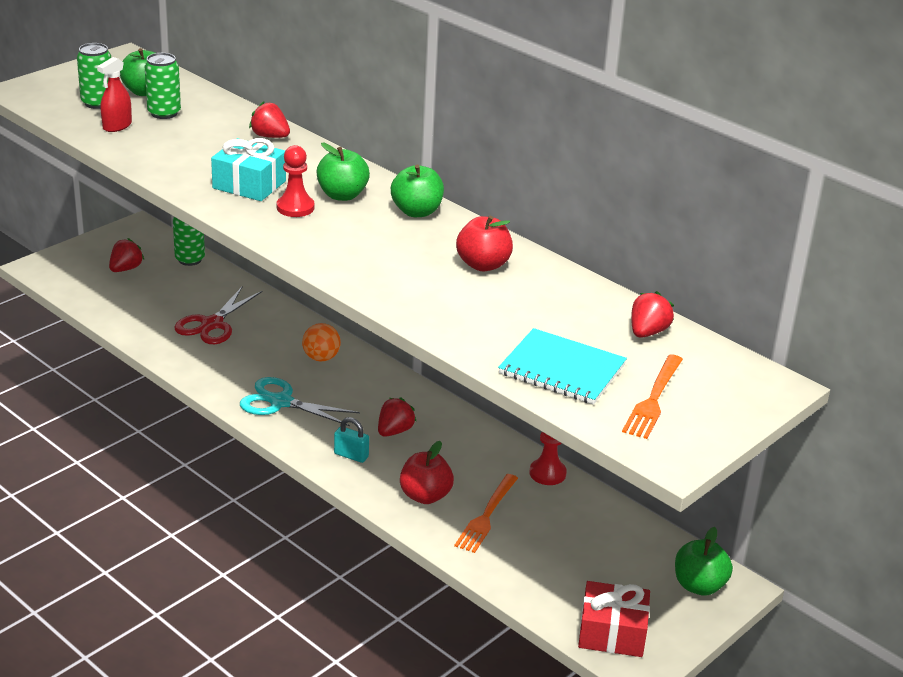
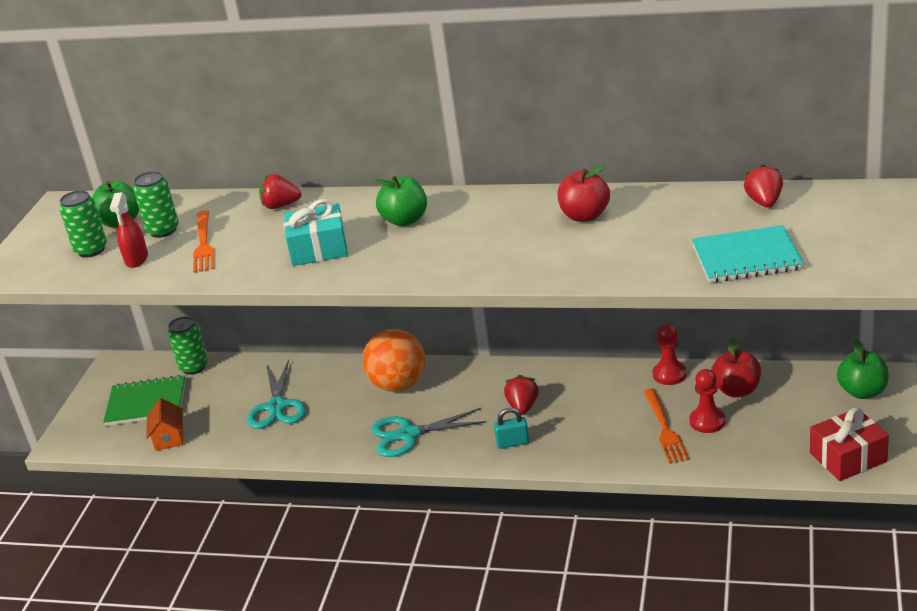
camera: 25 degrees left, 0 degrees up
red strawberry [109,238,144,272] -> green notebook [103,375,186,426]
red scissors [174,286,262,344] -> turquoise scissors [247,360,306,429]
red pawn [277,145,314,217] -> red pawn moved to [690,369,725,433]
orange ball [302,323,341,362] -> orange ball [363,329,425,392], size x1.68
green apple [391,165,444,217] -> none
red apple [400,441,454,504] -> red apple moved to [711,338,761,397]
orange fork [622,354,683,439] -> orange fork moved to [193,210,214,273]
none -> orange house [146,398,183,451]

